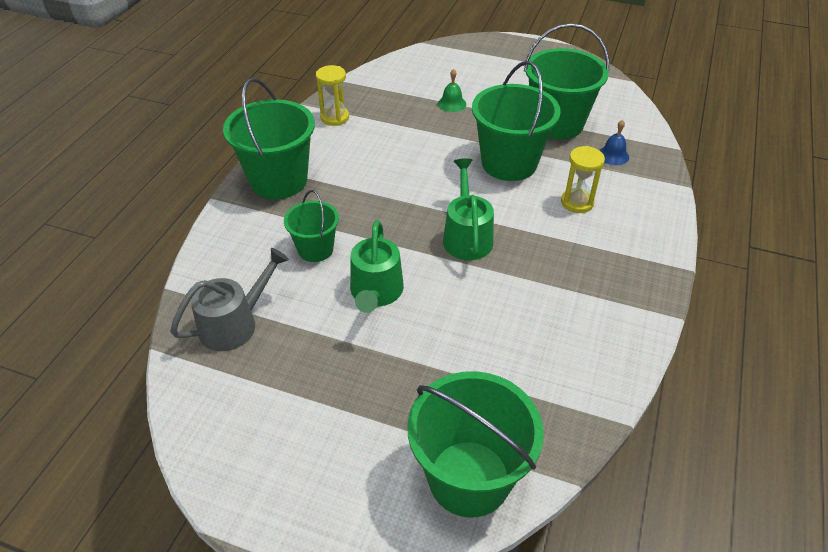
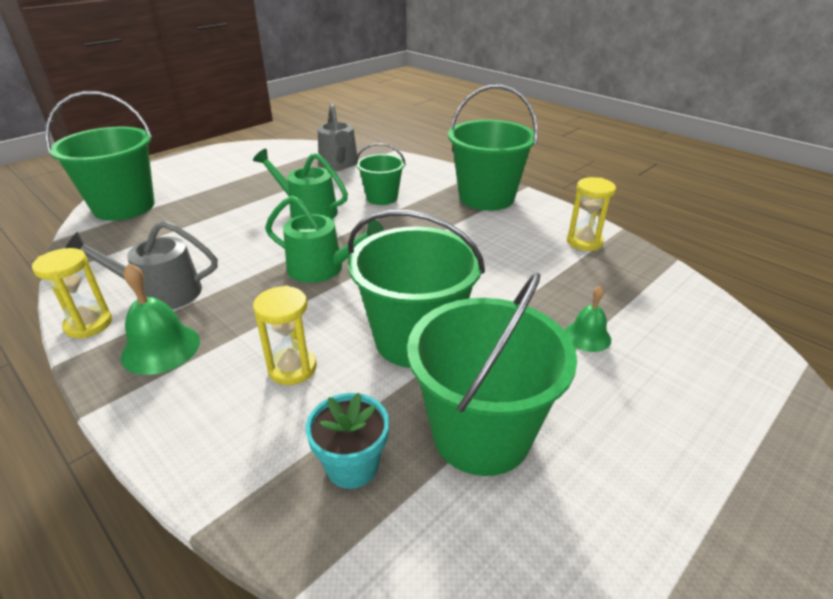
camera: 115 degrees right, 10 degrees down
blue bell [600,120,629,165] -> turquoise flower pot [306,393,389,489]
none -> yellow hourglass [32,248,112,338]
none -> grey watering can [65,221,218,309]
none -> green bell [121,263,200,375]

